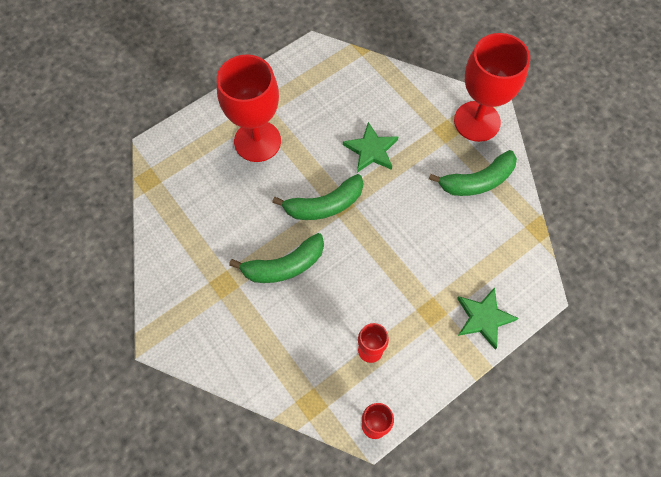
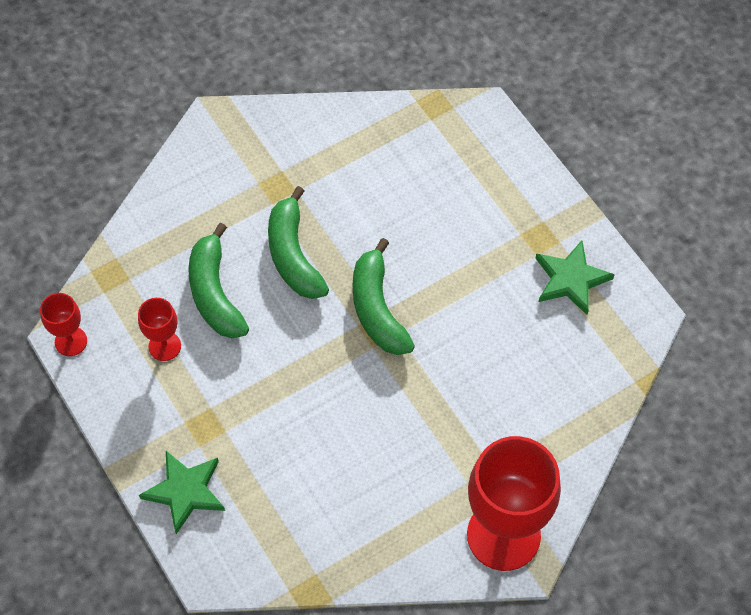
camera: 95 degrees right, 5 degrees down
red goblet [217,54,281,162] -> none
green star [343,122,399,173] -> green star moved to [535,241,615,315]
green banana [429,150,517,196] -> green banana moved to [188,223,249,338]

